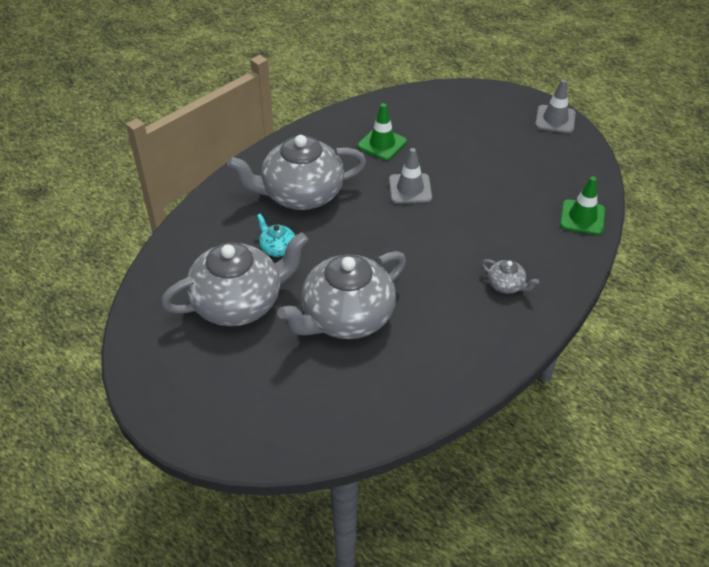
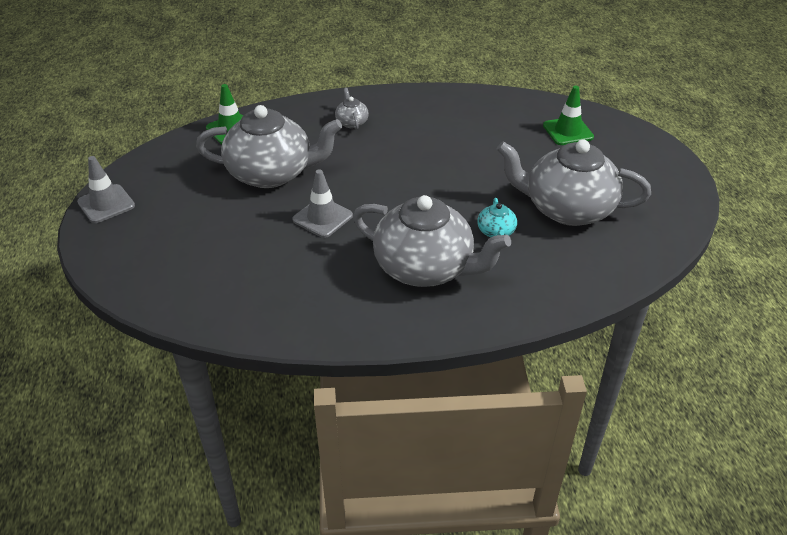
camera: 140 degrees left, 5 degrees down
grey teapot [277,251,406,339] -> grey teapot moved to [196,105,342,188]
green traffic cone [358,103,407,161] -> green traffic cone moved to [543,86,594,145]

